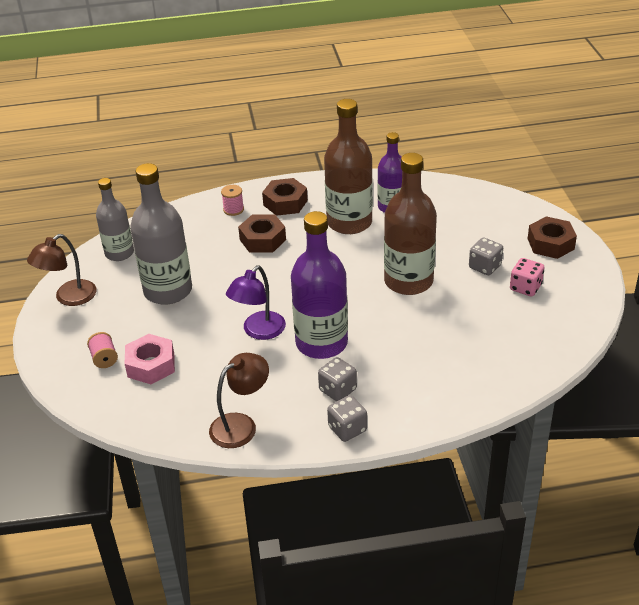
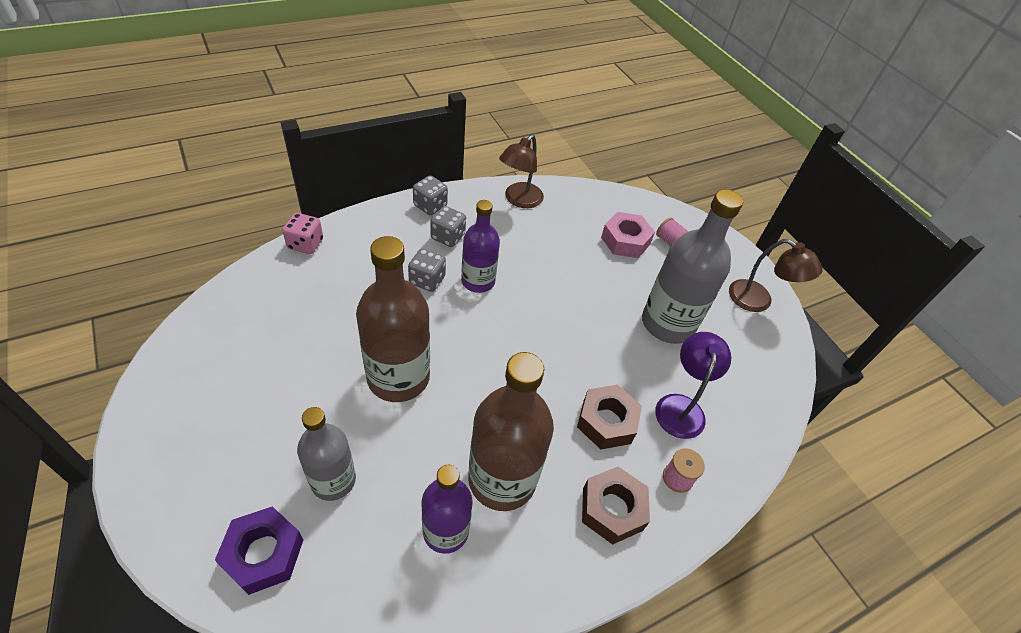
camera: 155 degrees right, 10 degrees up
brown lamp [27,234,97,306] -> brown lamp turned 105 degrees clockwise [729,239,822,312]
grey bottle [96,178,134,261] -> grey bottle moved to [297,407,356,501]
purple lamp [226,265,286,340] -> purple lamp moved to [655,332,731,439]
purple bottle [291,211,348,359] -> purple bottle [461,200,500,293], size x0.63
grey dice [469,238,503,275] -> grey dice moved to [408,248,446,292]
pink dice [510,258,545,296] -> pink dice moved to [282,213,323,254]
brown nut [528,216,577,259] -> none
none -> purple nut [215,506,303,595]

